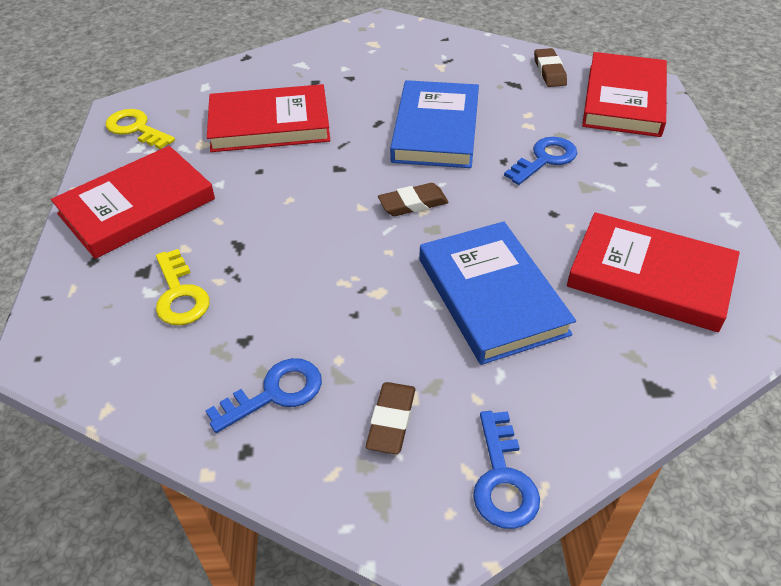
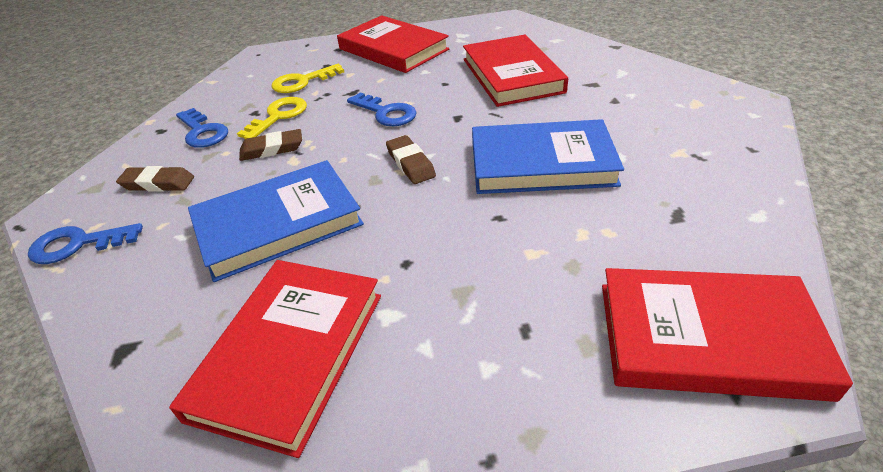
camera: 85 degrees right, 5 degrees down
yellow key [106,109,175,149] -> yellow key moved to [237,97,307,139]
blue key [504,137,577,185] -> blue key moved to [347,93,417,126]
brown eraser [534,48,567,87] -> brown eraser moved to [239,129,302,161]

